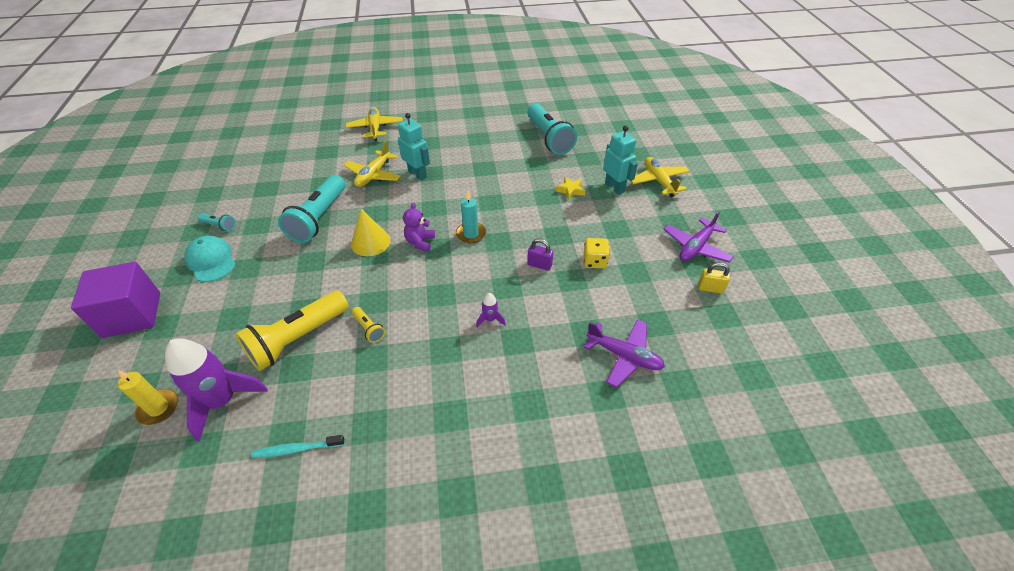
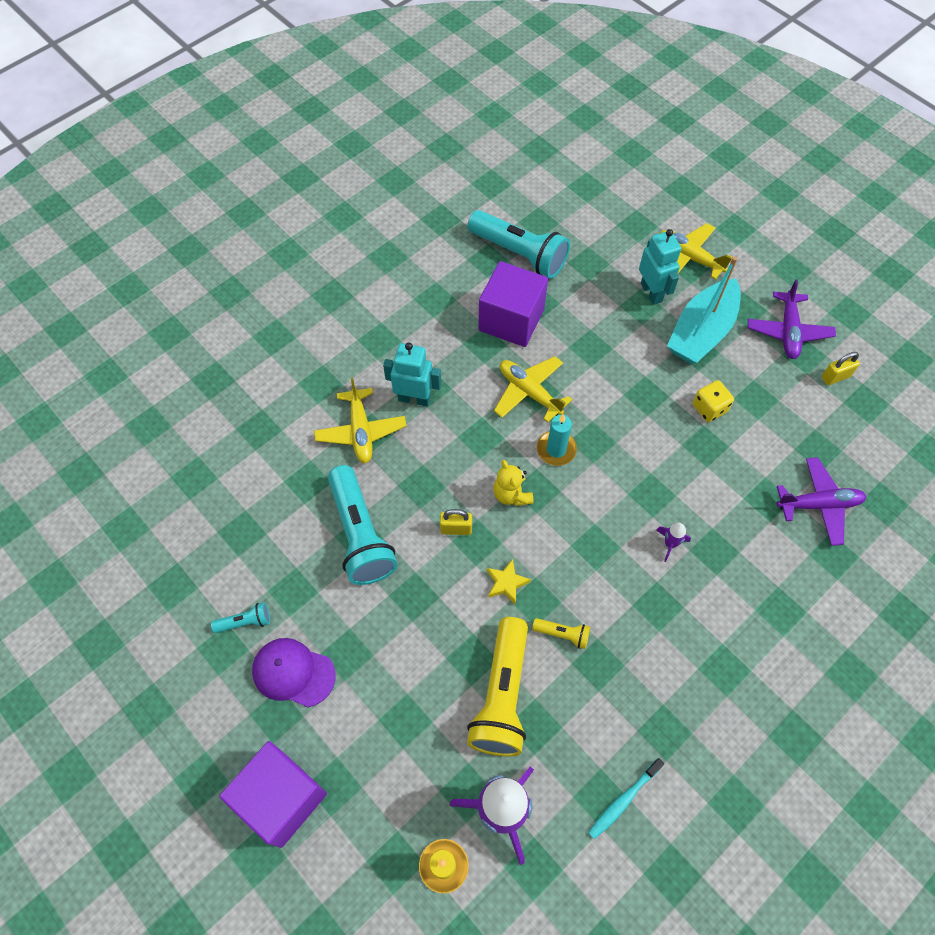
camera: 35 degrees left, 15 degrees up
turquoise cap [184,236,235,282] -> purple cap [252,638,336,707]
yellow plane [346,107,403,141] -> yellow plane moved to [494,356,572,422]
yellow cone [351,209,390,256] -> yellow padlock [440,509,472,535]
purple teddy bear [403,202,435,252] -> yellow teddy bear [493,460,534,506]
purple padlock [527,238,553,271] -> none
yellow star [556,177,585,200] -> yellow star moved to [487,559,531,605]
turquoise robot [603,125,638,195] -> turquoise robot turned 45 degrees clockwise [639,229,681,305]
none -> purple cube [478,261,548,347]
none -> turquoise boat [667,256,741,364]

